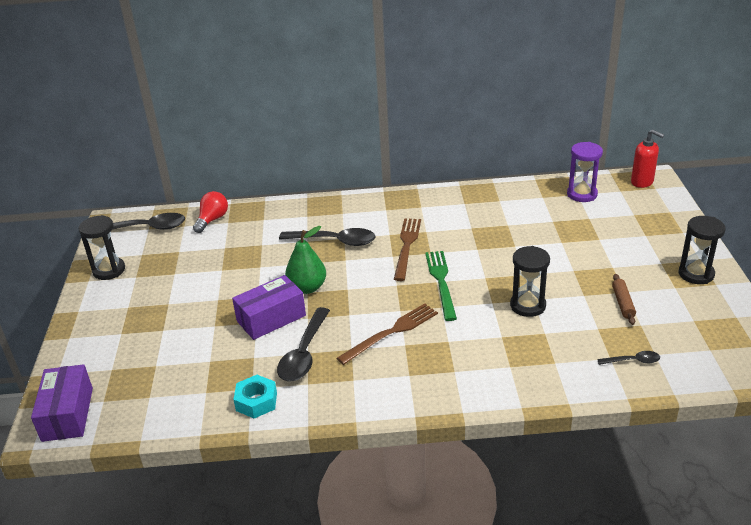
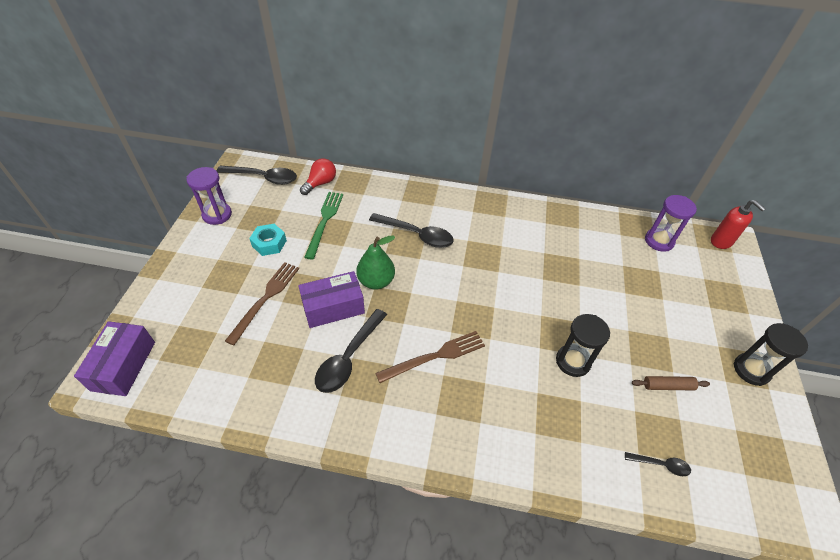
camera: 10 degrees right, 15 degrees up
black hourglass [78,215,125,280] -> purple hourglass [186,167,232,225]
turquoise nut [233,375,277,419] -> turquoise nut moved to [249,224,287,256]
brown fork [394,218,421,281] -> brown fork moved to [225,262,299,345]
green fork [425,251,457,321] -> green fork moved to [304,192,343,260]
brown rolling pin [612,274,636,325] -> brown rolling pin turned 75 degrees clockwise [632,376,710,390]

